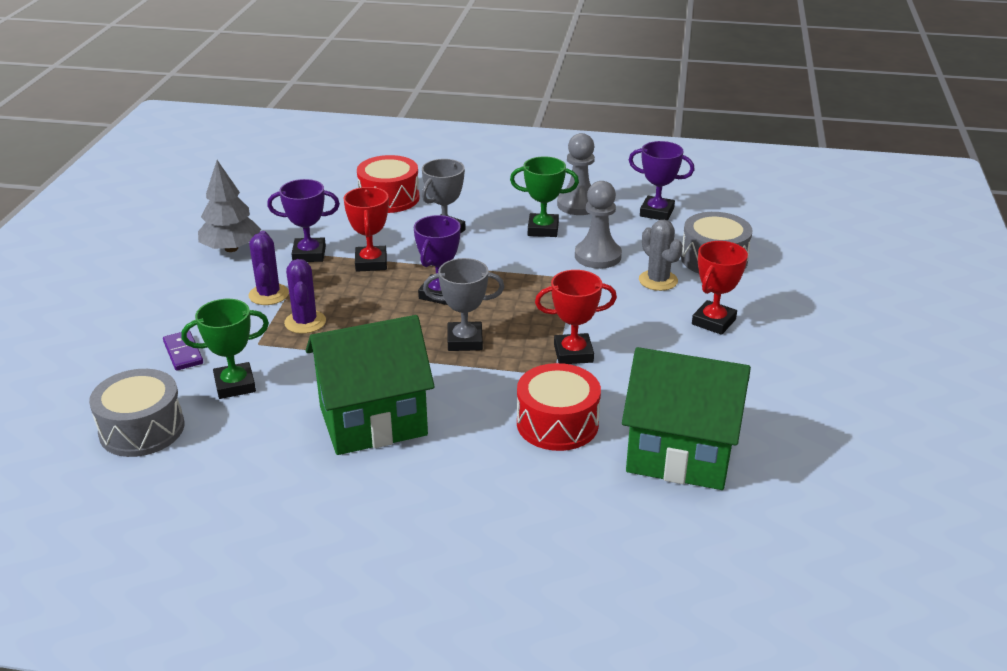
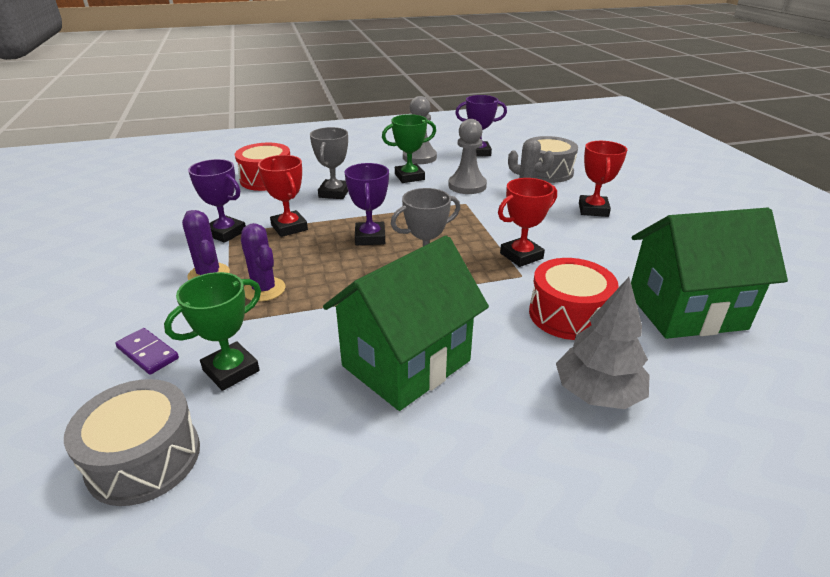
camera: 25 degrees left, 0 degrees up
grey tree [198,160,261,252] -> grey tree moved to [556,277,650,409]
purple trophy [267,179,340,262] -> purple trophy turned 60 degrees clockwise [188,159,246,243]

